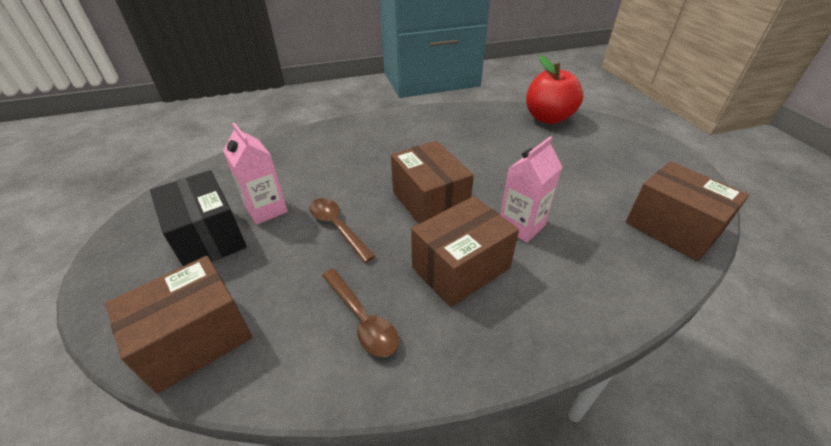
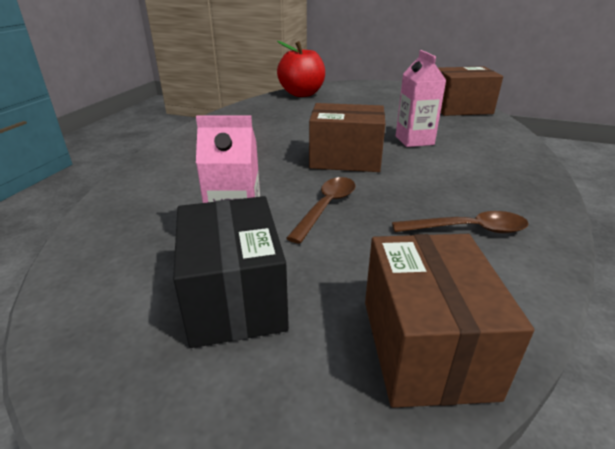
camera: 55 degrees left, 10 degrees down
black box [150,170,247,266] -> black box turned 75 degrees clockwise [173,196,289,348]
brown spoon [309,198,376,263] -> brown spoon turned 120 degrees clockwise [286,177,355,244]
brown box [411,196,519,307] -> none

